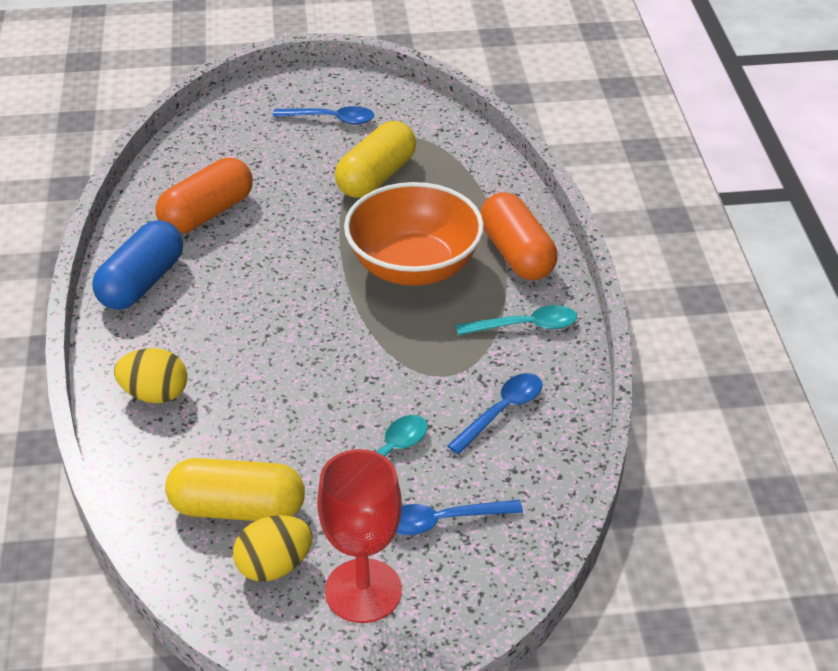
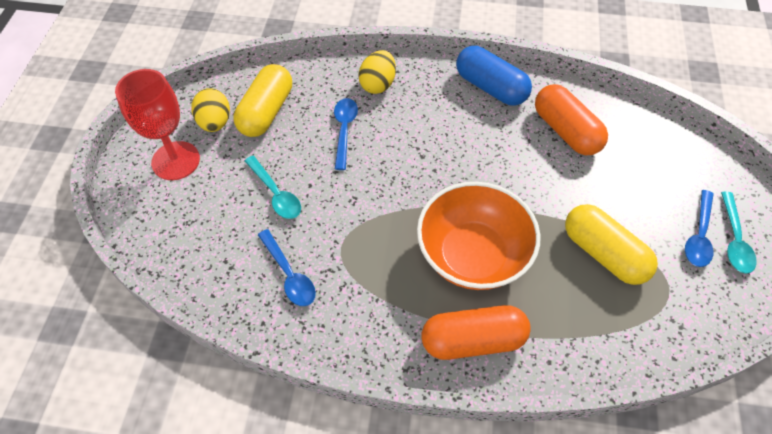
camera: 105 degrees right, 15 degrees up
blue spoon [396,500,523,535] -> blue spoon moved to [334,98,358,170]
turquoise spoon [456,305,577,335] -> turquoise spoon moved to [721,192,757,274]

